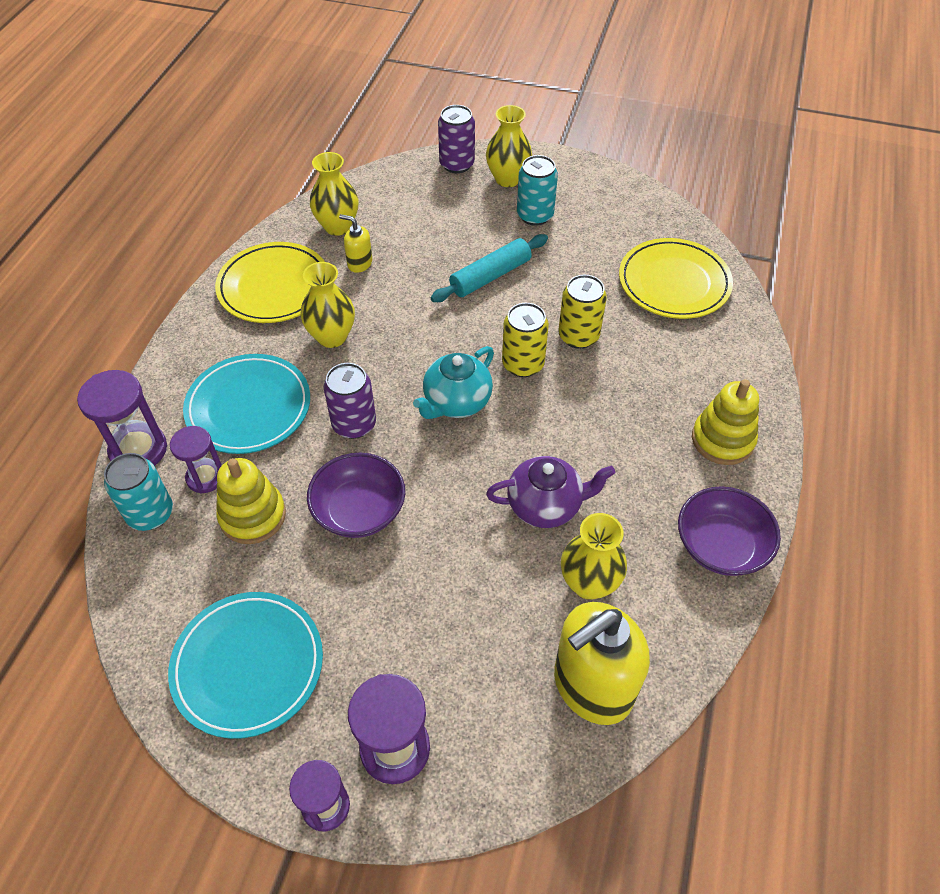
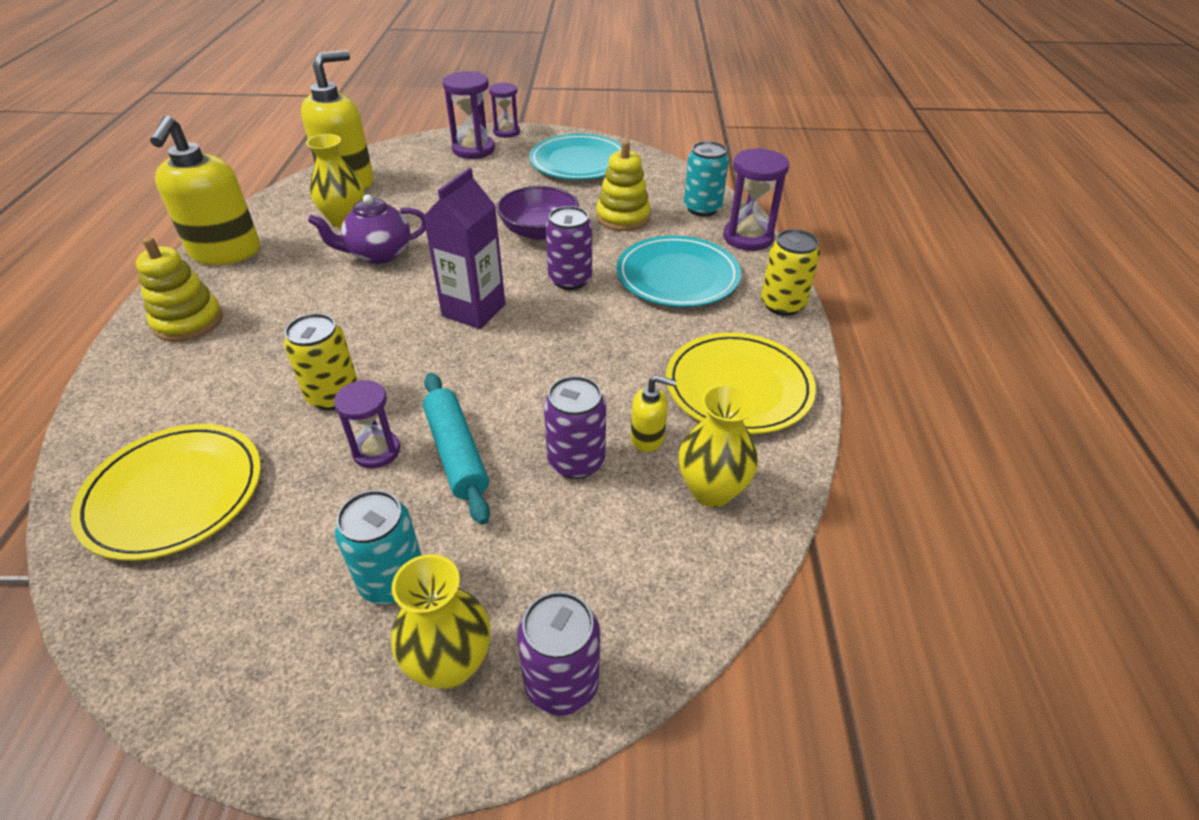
camera: 165 degrees right, 10 degrees down
purple hourglass [170,426,222,494] -> purple hourglass moved to [334,380,400,468]
yellow vase [301,262,355,348] -> none
turquoise teapot [413,346,494,419] -> purple carton [423,168,505,329]
turquoise rolling pin [431,234,548,302] -> turquoise rolling pin turned 60 degrees counterclockwise [423,373,490,525]
yellow can [502,303,549,377] -> yellow can moved to [761,229,820,316]
purple bowl [678,486,781,576] -> yellow soap dispenser [150,115,260,265]
none -> purple can [544,376,606,479]

